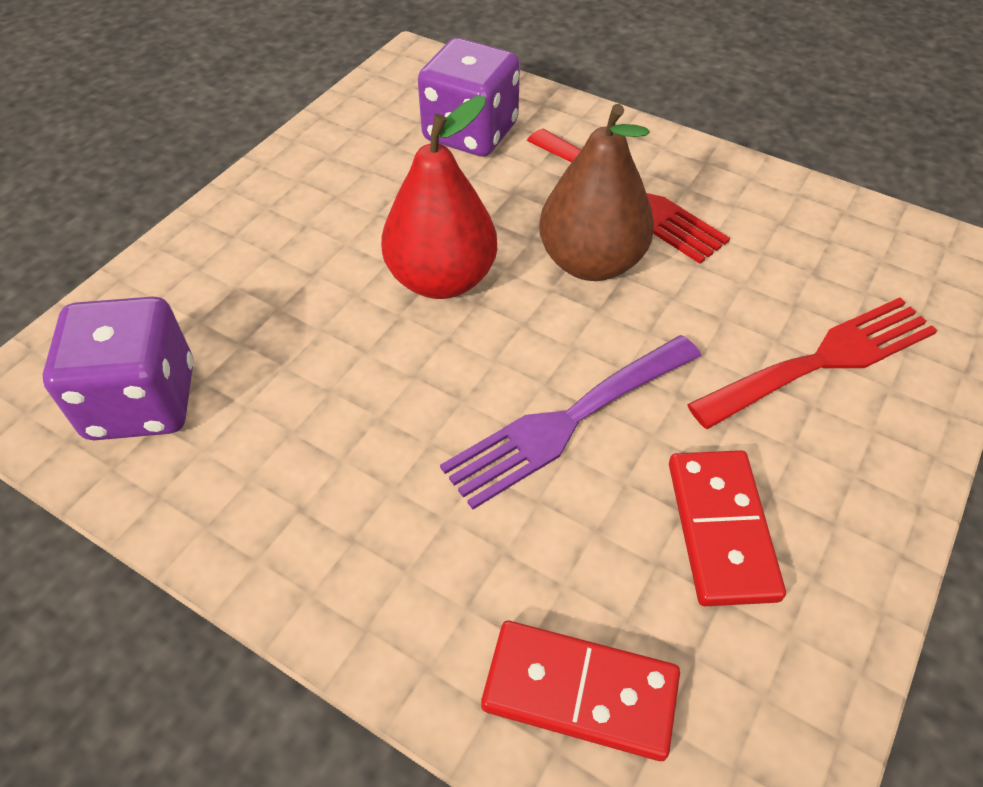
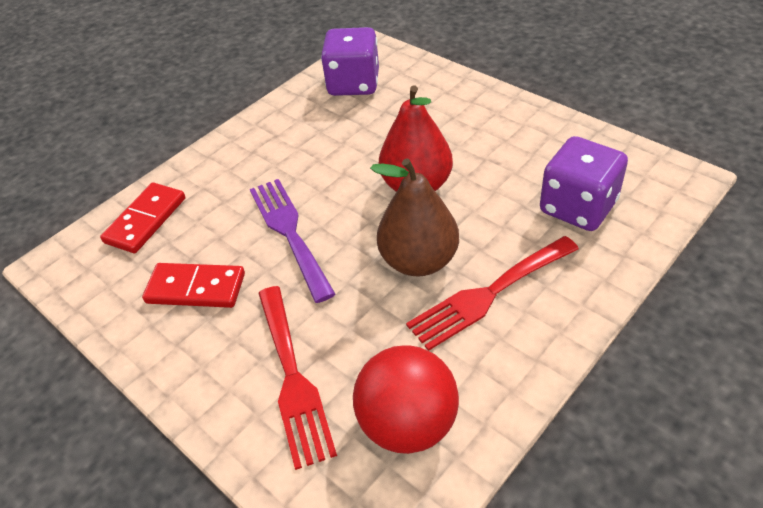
camera: 105 degrees right, 5 degrees down
none -> red ball [353,345,459,454]

